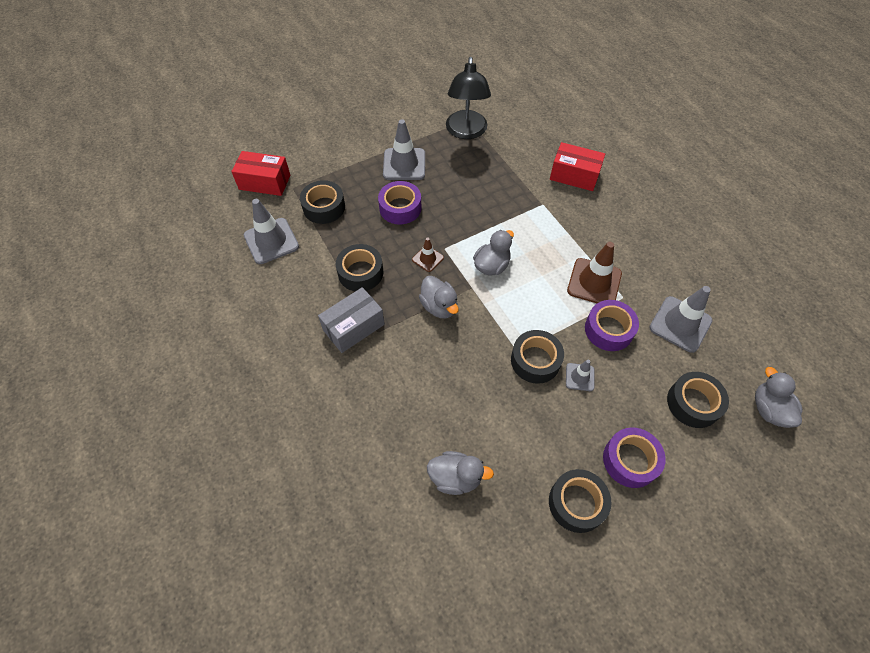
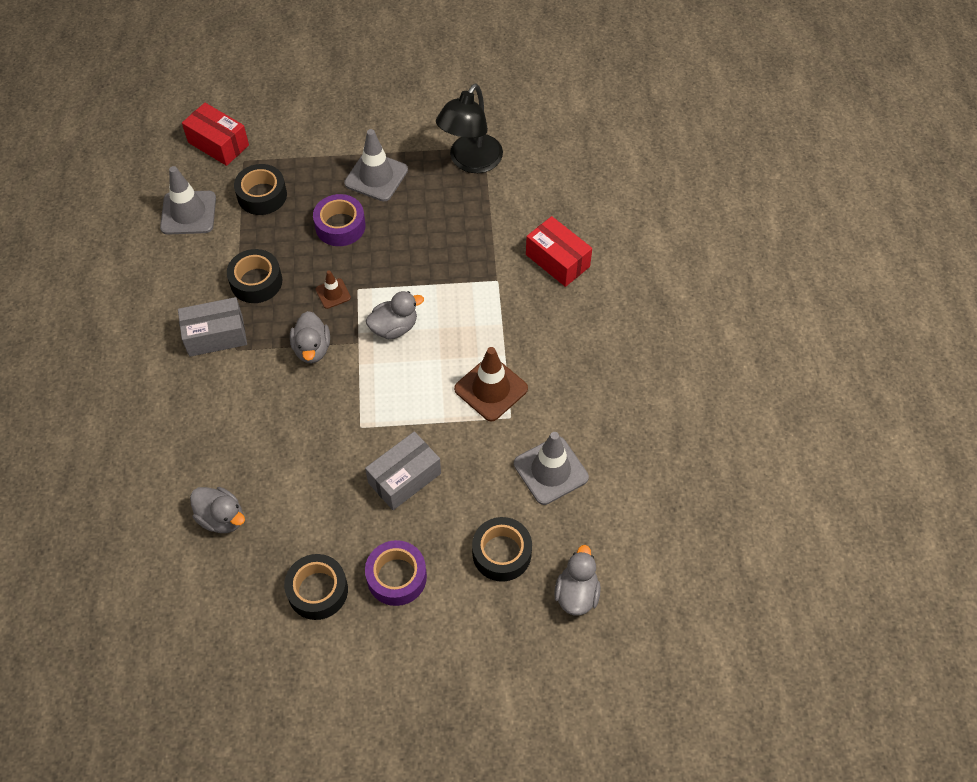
camera: 25 degrees right, 0 degrees up
black tape [511,330,564,384] -> none
grey traffic cone [566,360,594,391] -> grey box [365,431,441,510]
purple tape [585,300,639,351] -> none

